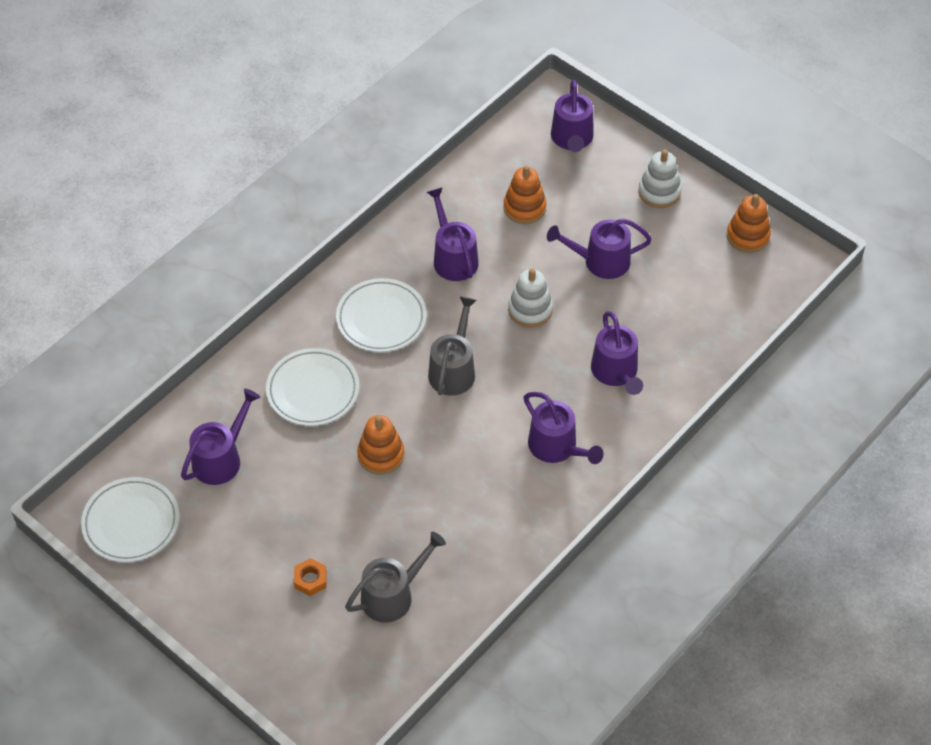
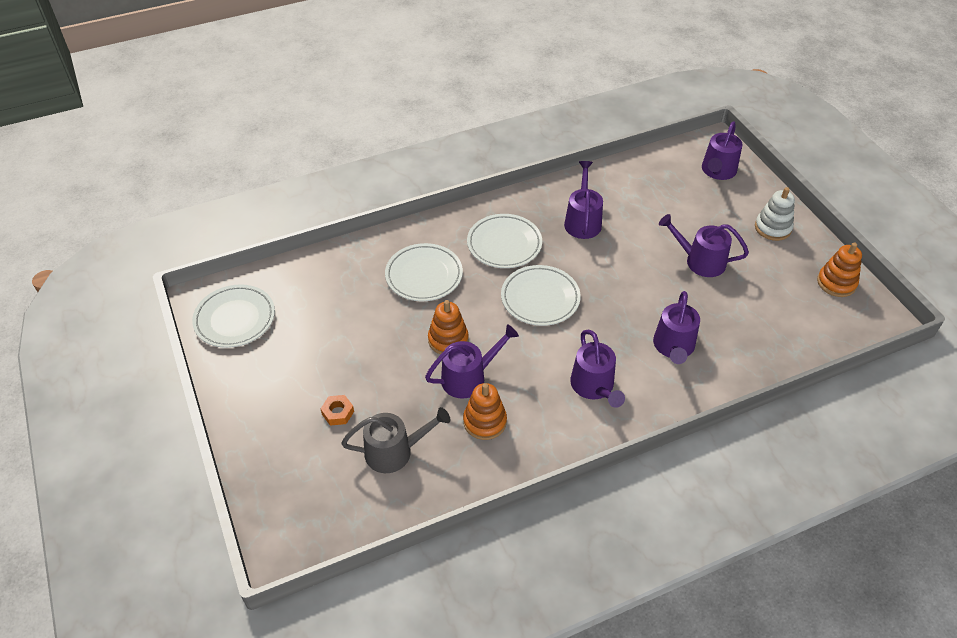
camera: 25 degrees right, 5 degrees down
purple watering can [181,389,260,485] -> purple watering can moved to [425,324,519,399]
grey watering can [428,296,477,396] -> white plate [501,265,581,326]
orange stacking toy [503,165,546,224] -> orange stacking toy moved to [463,383,507,440]
white stacking toy [508,269,553,327] -> none

